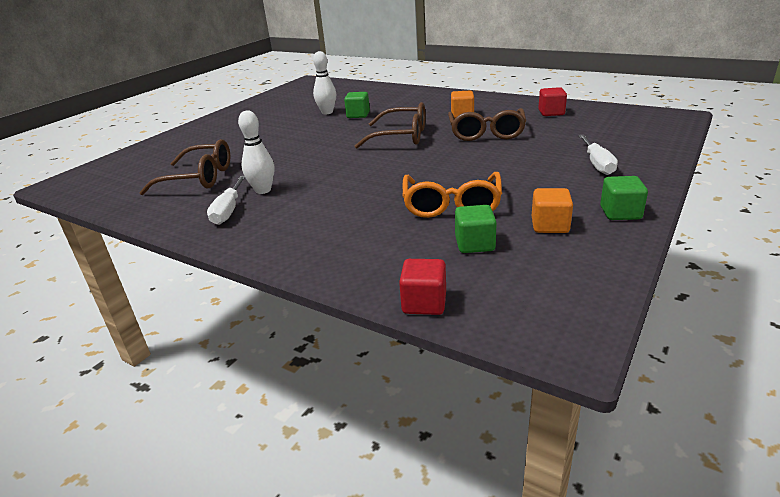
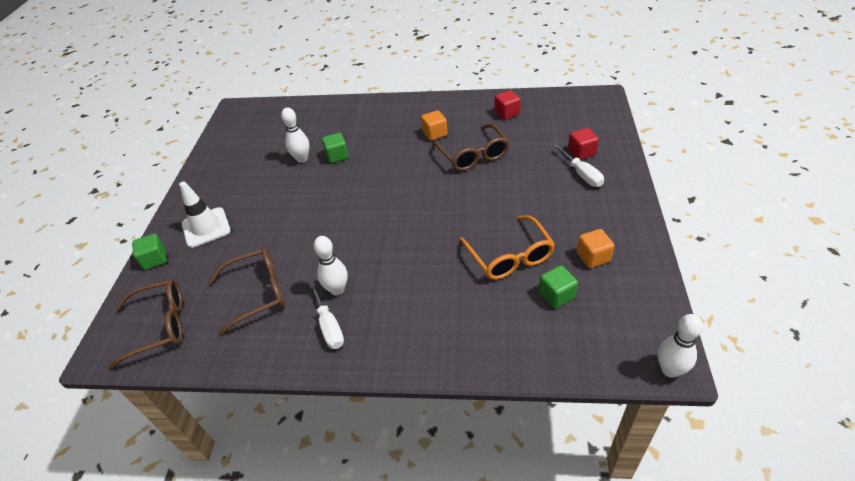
camera: 25 degrees left, 15 degrees up
brown glasses [355,102,425,149] -> brown glasses moved to [108,279,183,370]
red cube [399,259,446,315] -> red cube moved to [568,128,599,160]
green cube [600,176,648,220] -> green cube moved to [132,233,167,270]
none -> white traffic cone [179,181,231,248]
none -> white bowling pin [658,314,703,378]

